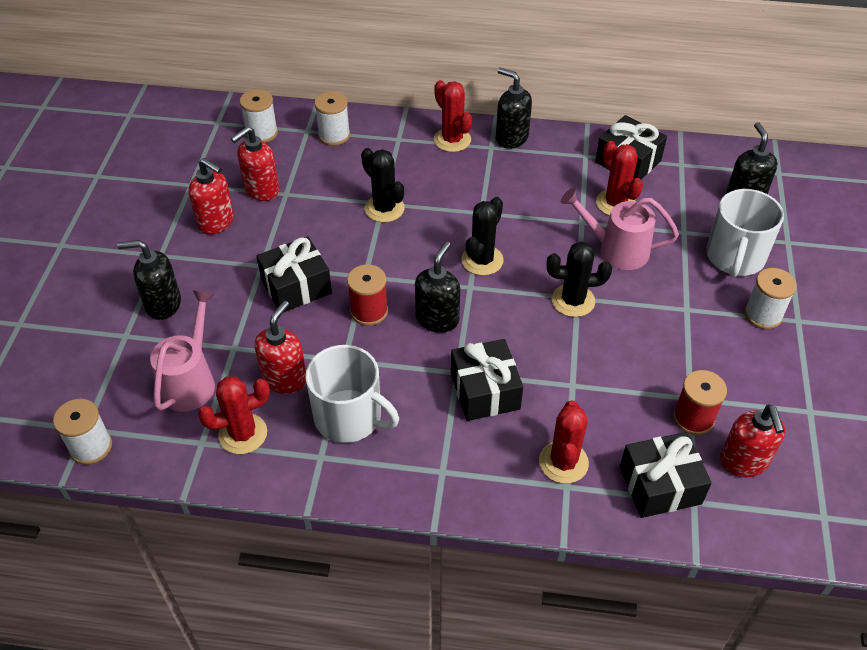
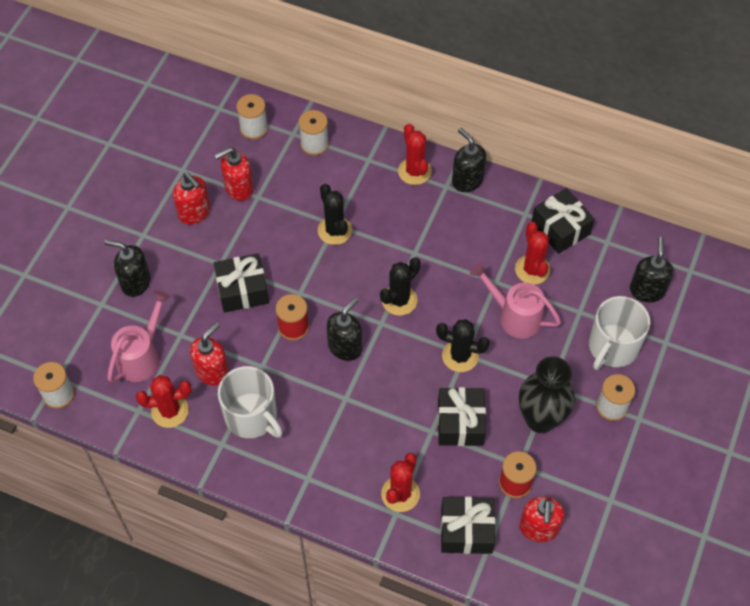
camera: 15 degrees right, 10 degrees up
black gift [451,339,523,421] -> black gift moved to [438,387,486,446]
none -> black vase [519,356,575,433]

